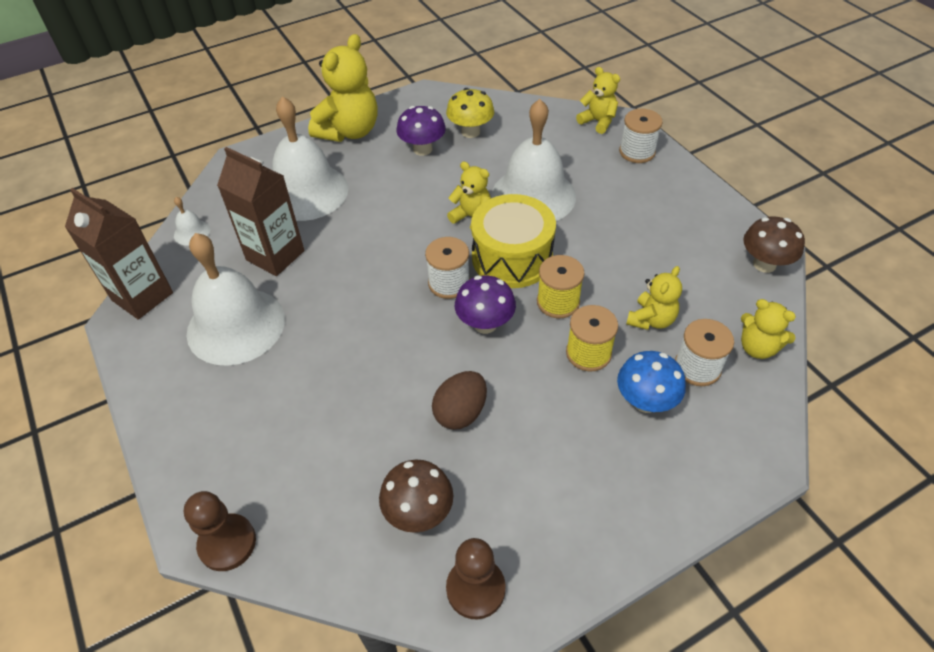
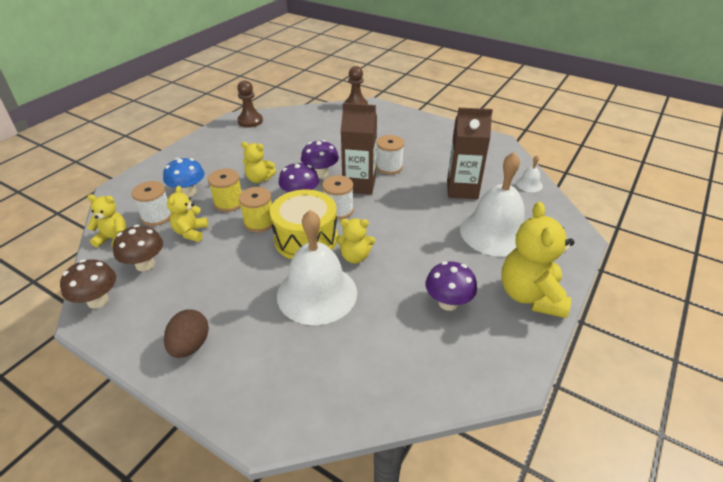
camera: 150 degrees right, 10 degrees down
brown carton [65,188,173,320] -> brown carton moved to [341,103,377,195]
white bell [187,233,285,366] -> none
brown mushroom [379,459,453,533] -> brown mushroom moved to [113,225,163,271]
brown egg [432,371,487,430] -> brown egg moved to [164,309,209,358]
yellow mushroom [446,88,494,138] -> none
yellow teddy bear [576,67,620,134] -> yellow teddy bear moved to [241,142,276,183]
white spool [619,109,663,163] -> white spool moved to [376,135,404,174]
none -> purple mushroom [301,140,339,178]

